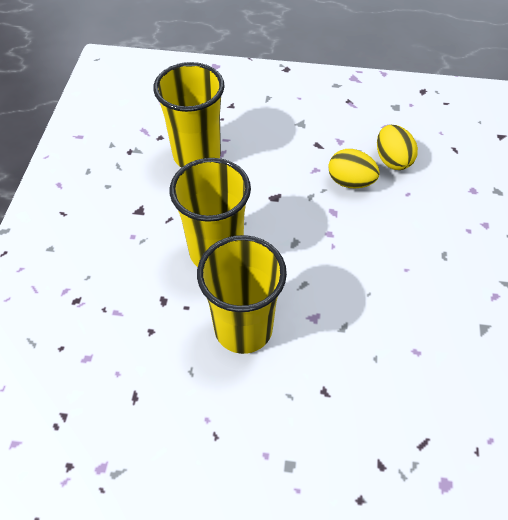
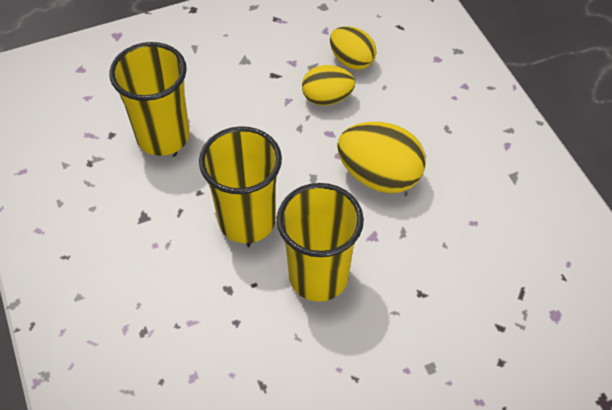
camera: 30 degrees left, 0 degrees up
none -> yellow egg [337,122,426,193]

